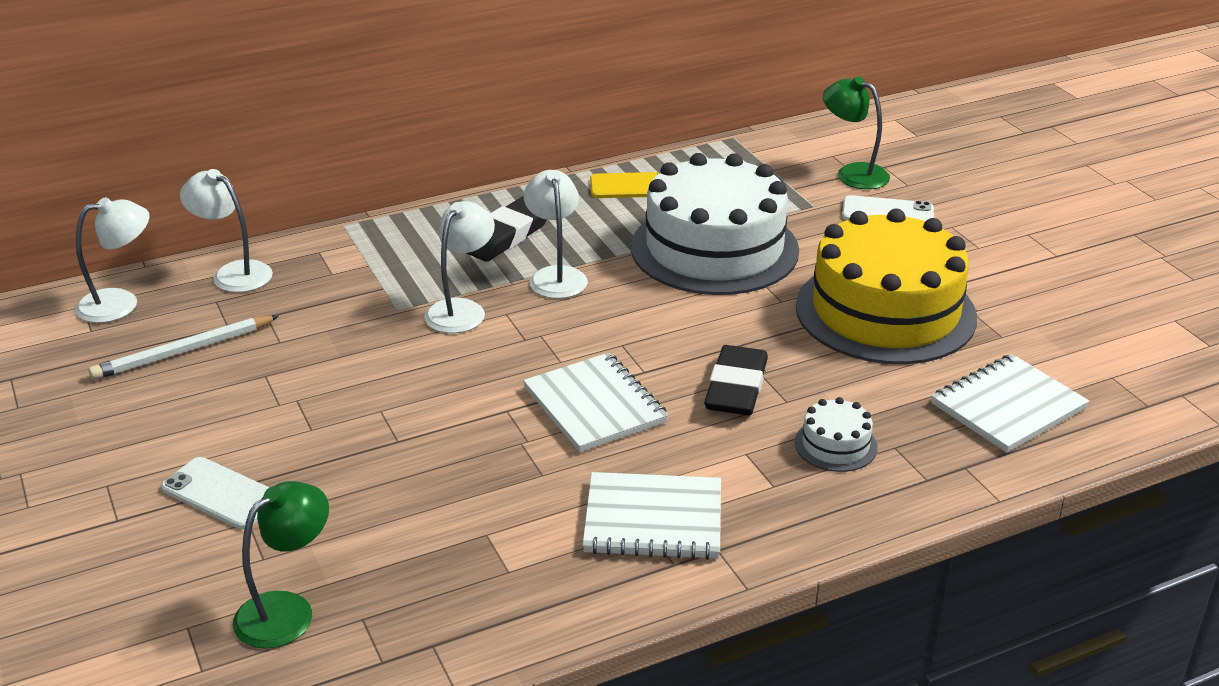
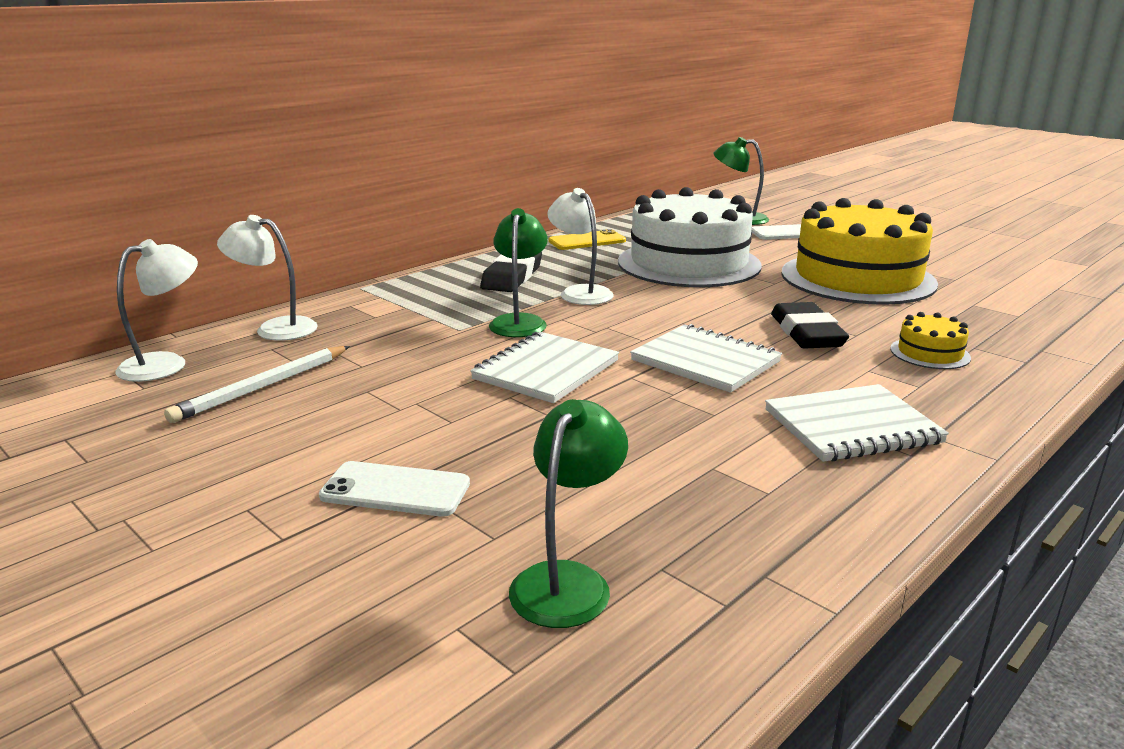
camera: 20 degrees left, 10 degrees down
white lamp [424,201,495,333] -> green lamp [489,208,548,337]
white cake [795,397,877,472] -> yellow cake [890,312,971,369]
white notebook [931,354,1089,453] -> white notebook moved to [470,332,619,403]

